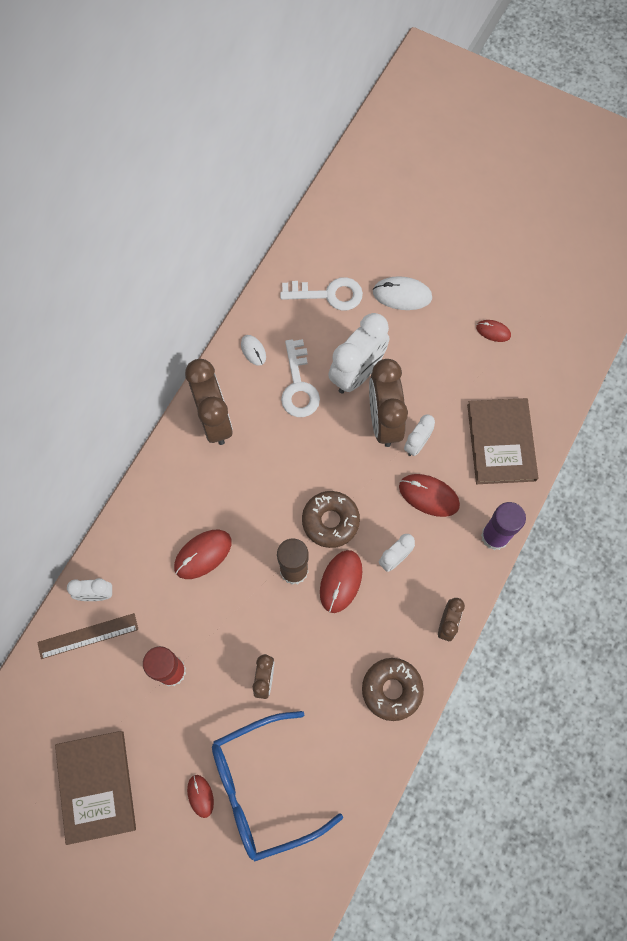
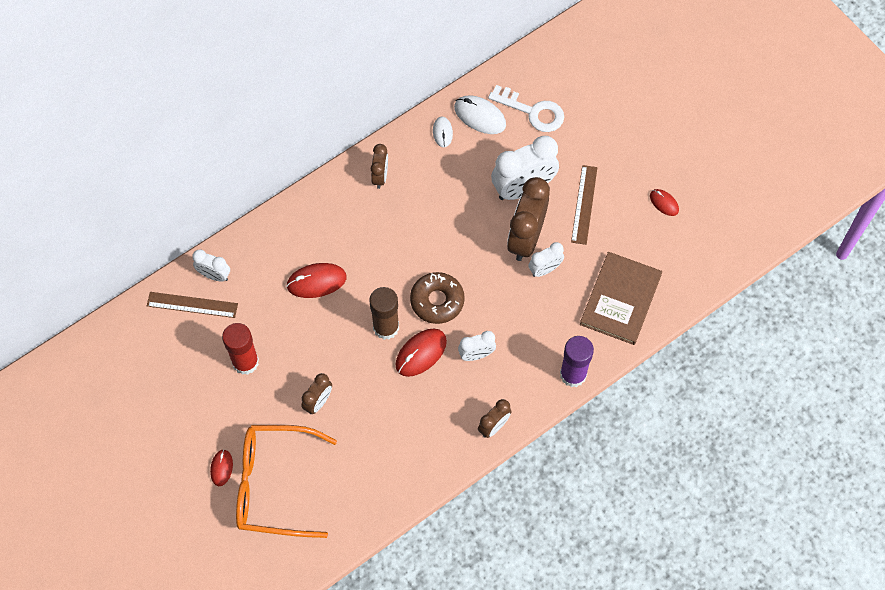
camera: 25 degrees right, 5 degrees down
brown book [55,731,136,845] -> none
brown clock [185,359,233,445] -> brown clock [371,144,388,189], size x0.53
blue glasses [212,711,343,862] -> orange glasses [236,425,337,538]
white key [281,339,320,417] -> none
brown donut [362,658,424,721] -> none
white mouse [373,276,432,310] -> white mouse moved to [454,95,506,134]
red mouse [399,474,460,517] -> none
none -> brown ruler [571,165,597,245]

